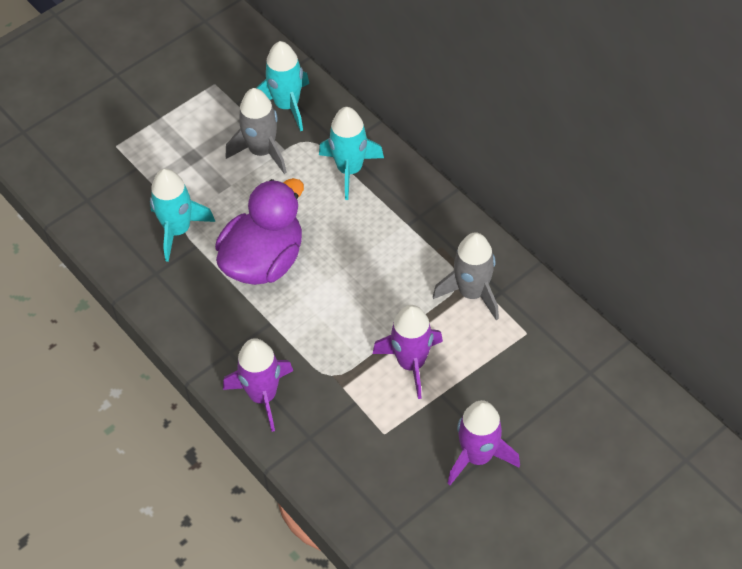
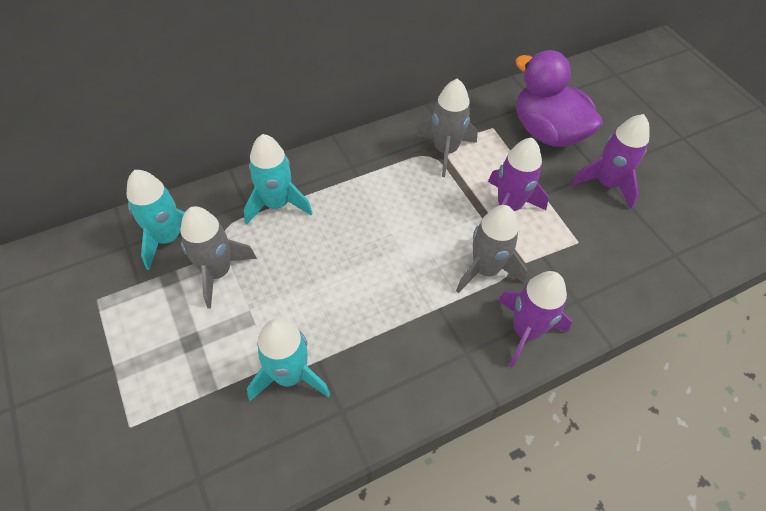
camera: 80 degrees left, 0 degrees up
purple duck [215,178,304,285] -> purple duck moved to [515,50,603,147]
none -> grey rocket [456,205,527,293]

